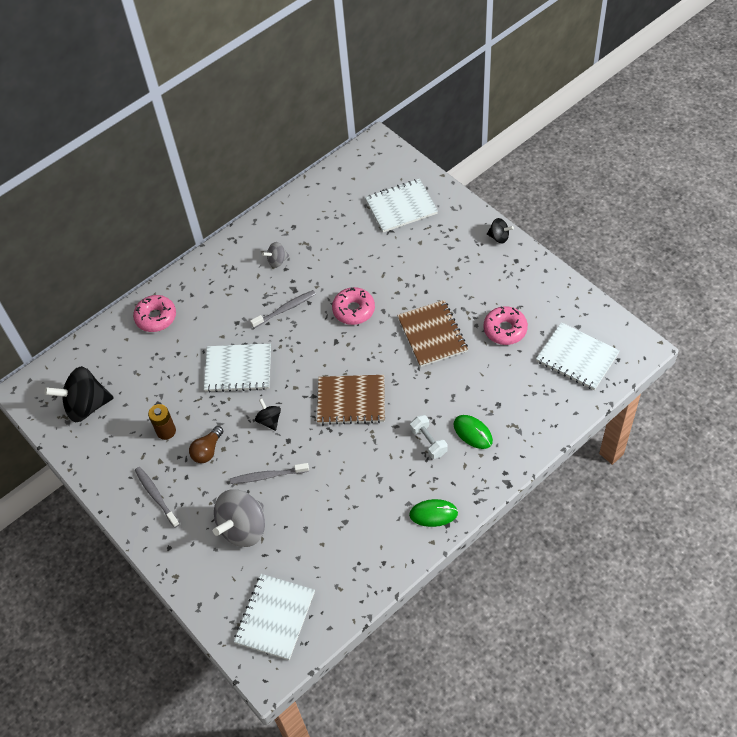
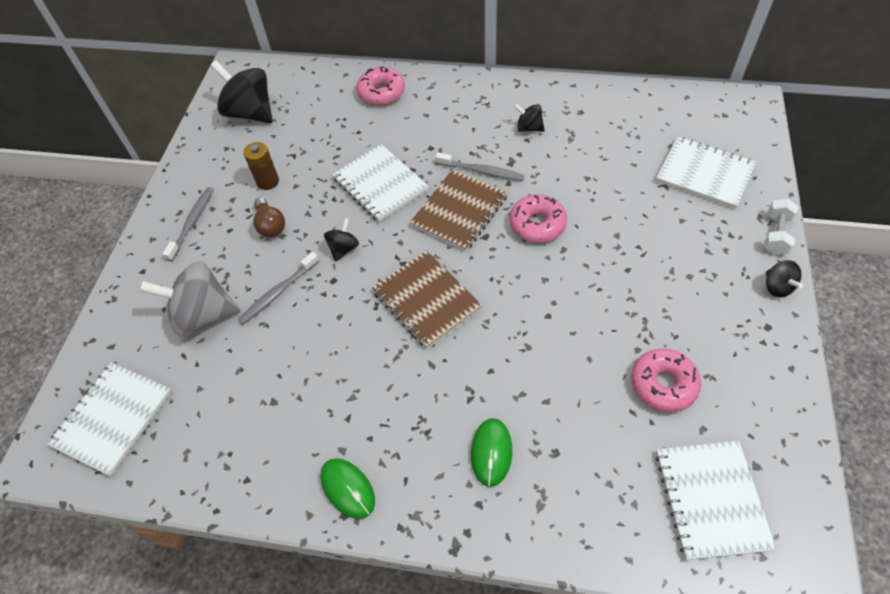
camera: 50 degrees right, 0 degrees up
brown light bulb [189,426,223,463] -> brown light bulb turned 105 degrees counterclockwise [253,198,285,238]
grey toothbrush [230,463,309,484] -> grey toothbrush turned 90 degrees counterclockwise [238,252,319,325]
white notebook [234,574,315,660] -> white notebook turned 45 degrees counterclockwise [47,362,172,476]
grey spinning top [262,242,289,268] -> black spinning top [514,103,545,132]
brown notebook [397,300,468,367] -> brown notebook moved to [410,169,508,251]
white dumbbell [410,415,448,459] -> white dumbbell moved to [764,199,798,255]

